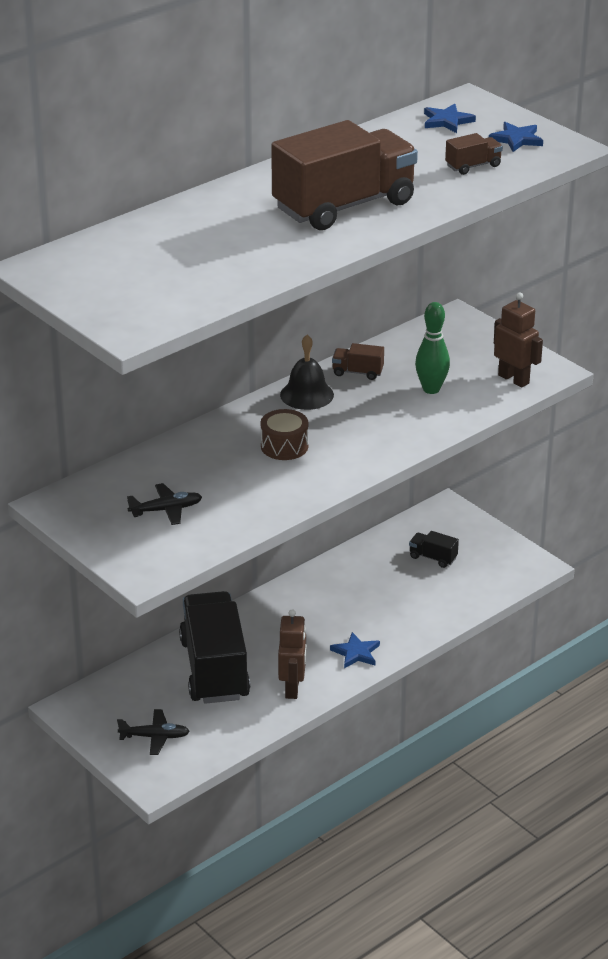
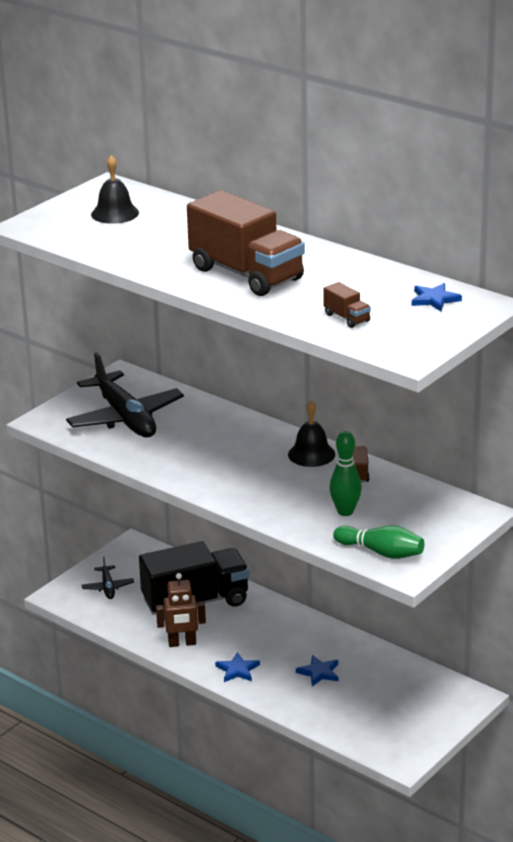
camera: 80 degrees right, 5 degrees down
black plane [127,483,202,525] -> black plane [66,352,184,437], size x2.21
brown drum [261,409,308,460] -> none
black truck [409,531,459,568] -> none
blue star [489,122,543,152] -> blue star moved to [296,655,339,686]
brown robot [494,292,543,387] -> green bowling pin [333,526,424,559]
none -> black bell [91,155,139,224]

